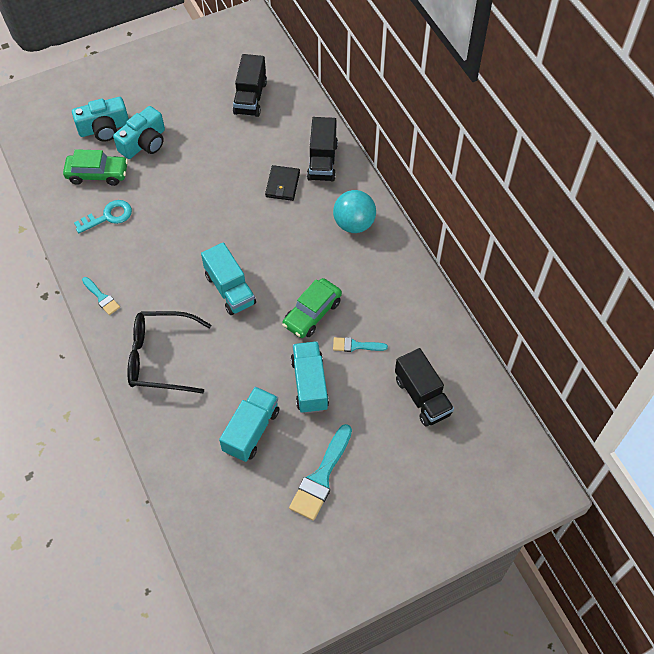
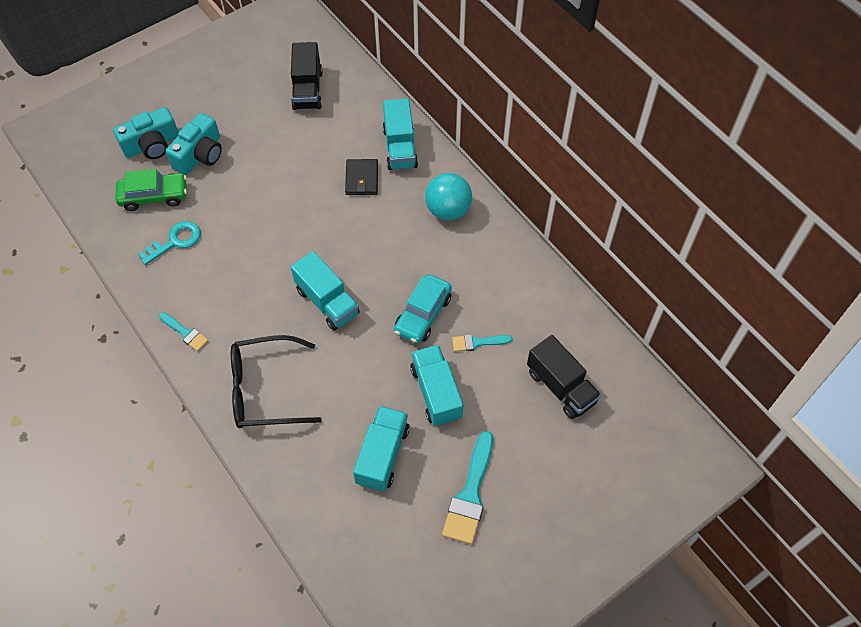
camera: 10 degrees left, 0 degrees up
green car [282,278,342,338] -> turquoise car [394,274,452,344]
black truck [307,117,338,182] -> turquoise truck [382,98,418,170]

